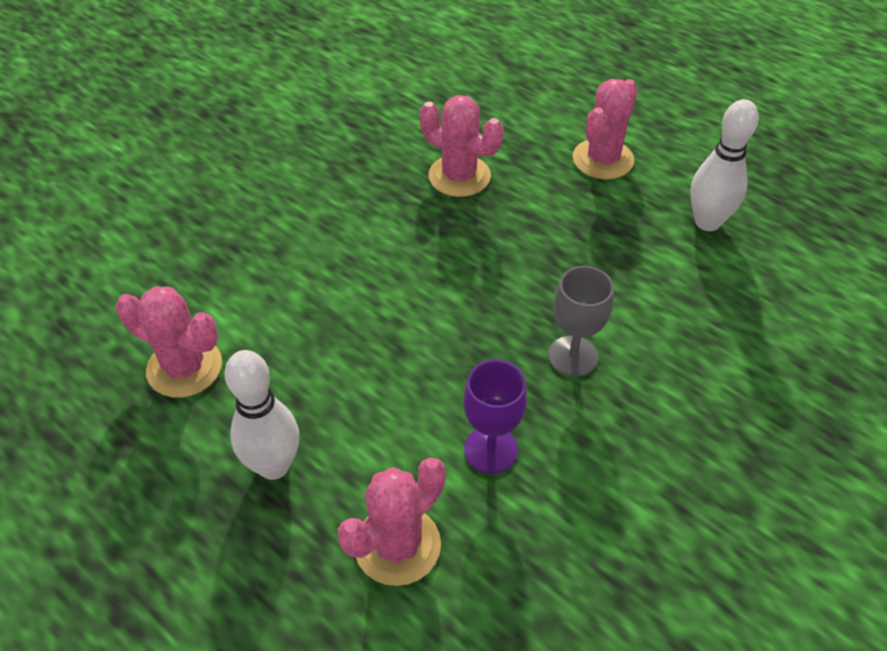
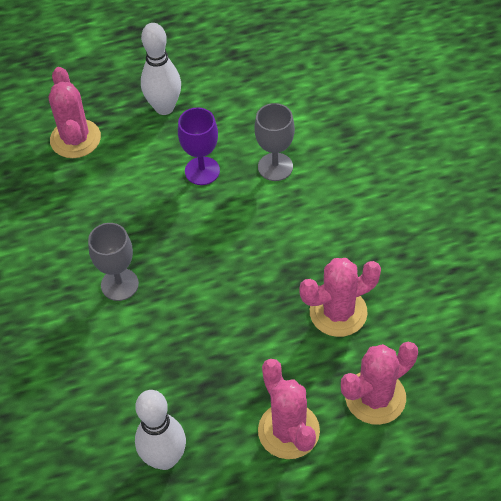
camera: 125 degrees right, 5 degrees up
pink cactus [116,286,222,398] -> pink cactus moved to [341,342,418,425]
purple goblet [463,360,527,474] -> purple goblet moved to [178,107,220,185]
none -> grey goblet [255,103,295,181]

